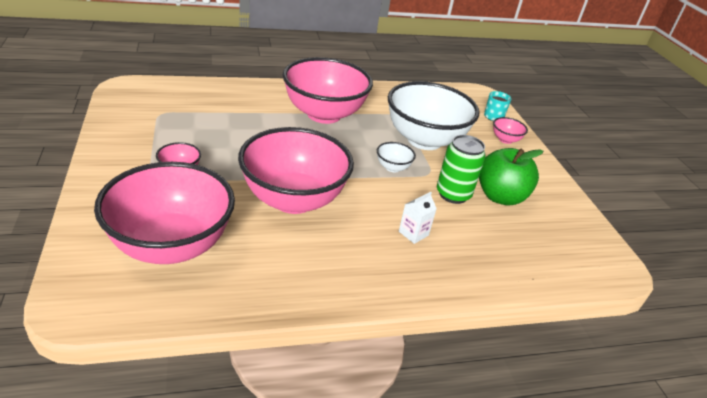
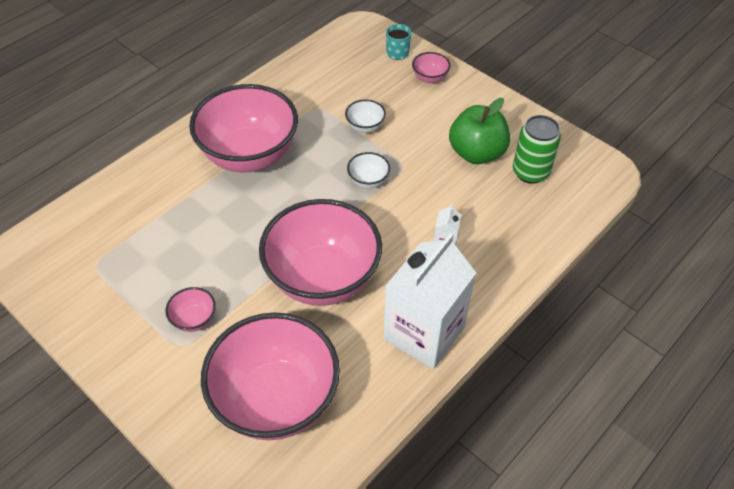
camera: 30 degrees left, 15 degrees up
white bowl [388,81,479,150] -> white bowl [345,99,386,133], size x0.40
green can [437,135,486,204] -> green can moved to [513,115,561,184]
none -> white carton [383,233,476,369]

